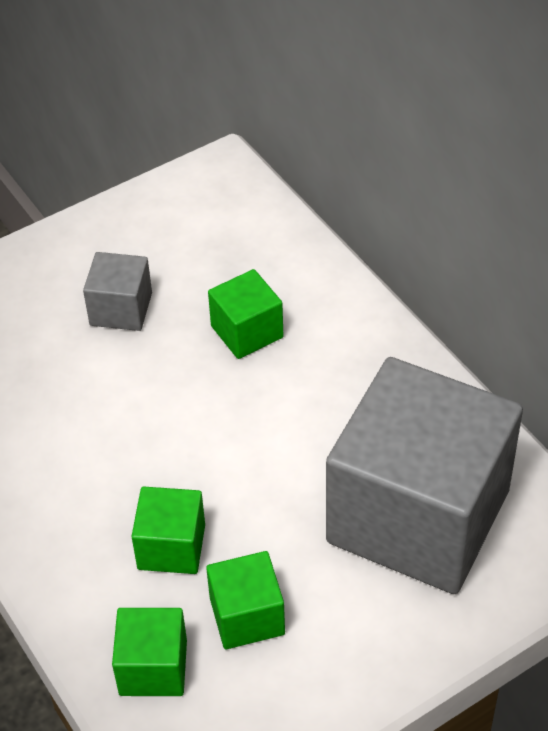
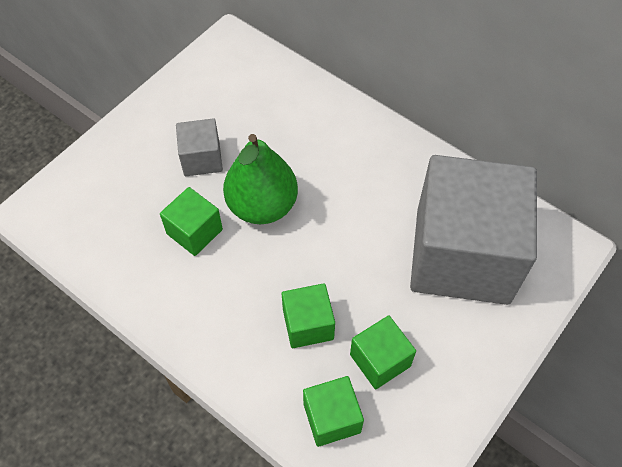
camera: 20 degrees left, 10 degrees up
green cube [208,269,283,359] -> green cube moved to [160,187,223,256]
none -> green pear [223,134,298,224]

